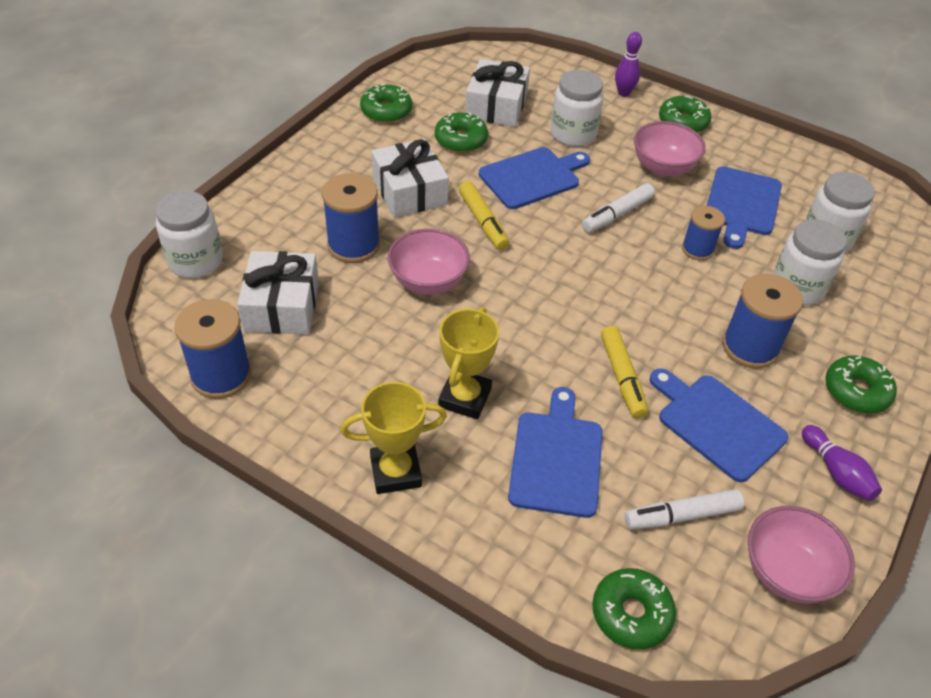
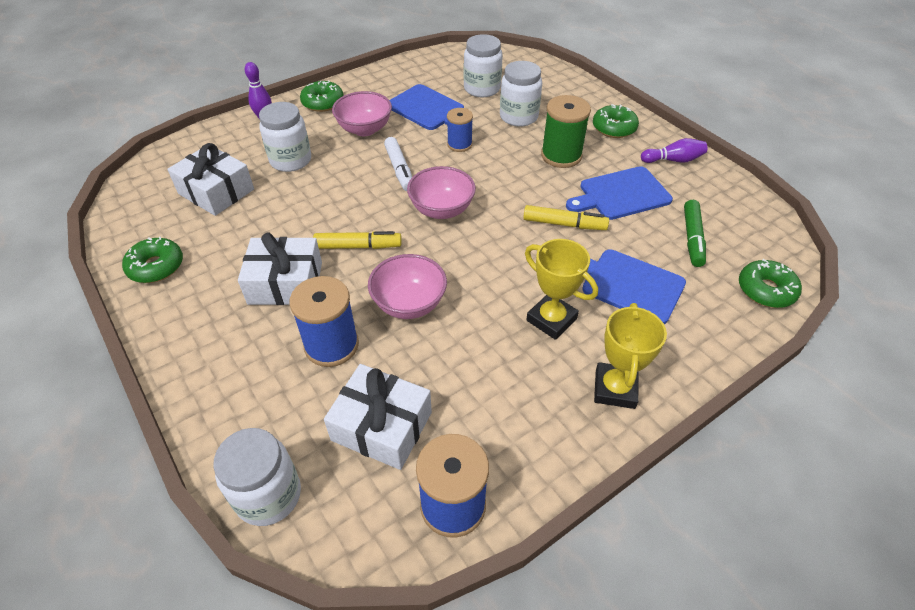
camera: 65 degrees left, 0 degrees up
green donut [435,112,488,153] -> none
blue cutting board [479,147,590,209] -> none
white marker [625,489,744,530] -> green marker [684,200,706,267]
blue spool [722,274,803,369] -> green spool [541,95,591,168]
pink bowl [748,506,855,604] -> pink bowl moved to [407,166,476,219]

